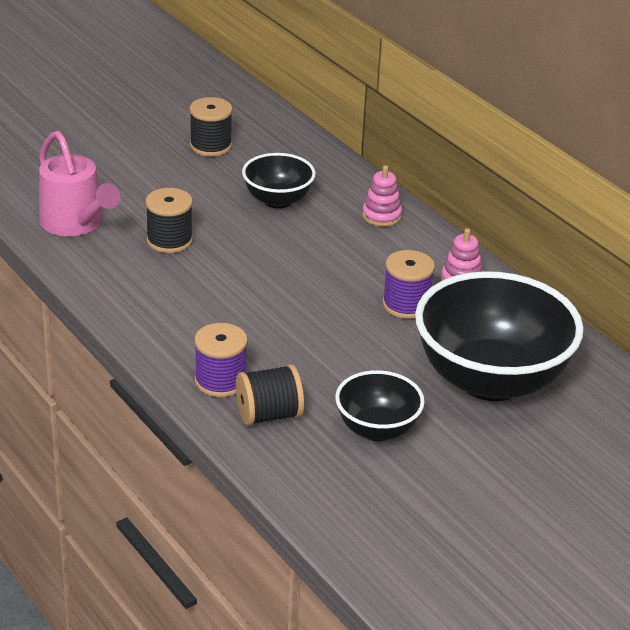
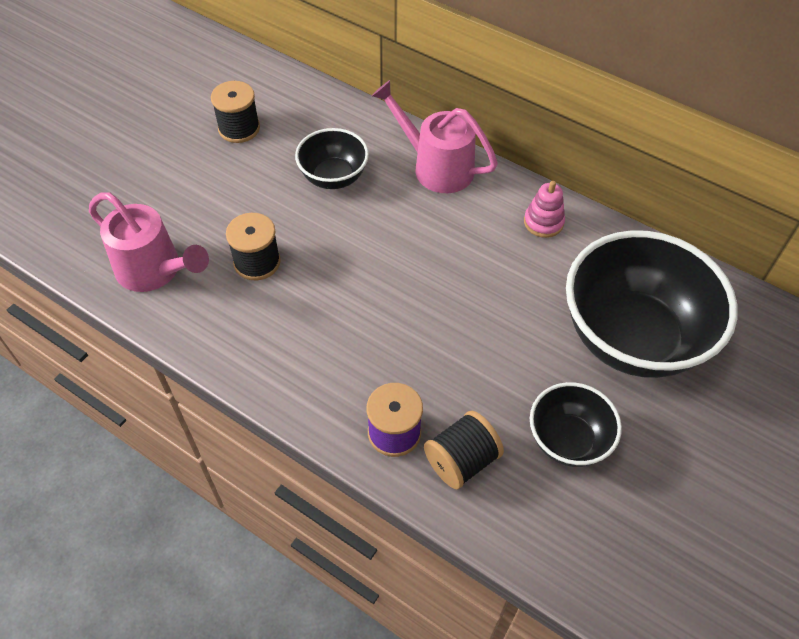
camera: 20 degrees left, 20 degrees up
pink stacking toy [362,165,402,227] -> pink watering can [372,80,498,193]
purple spool [382,250,435,319] -> none

